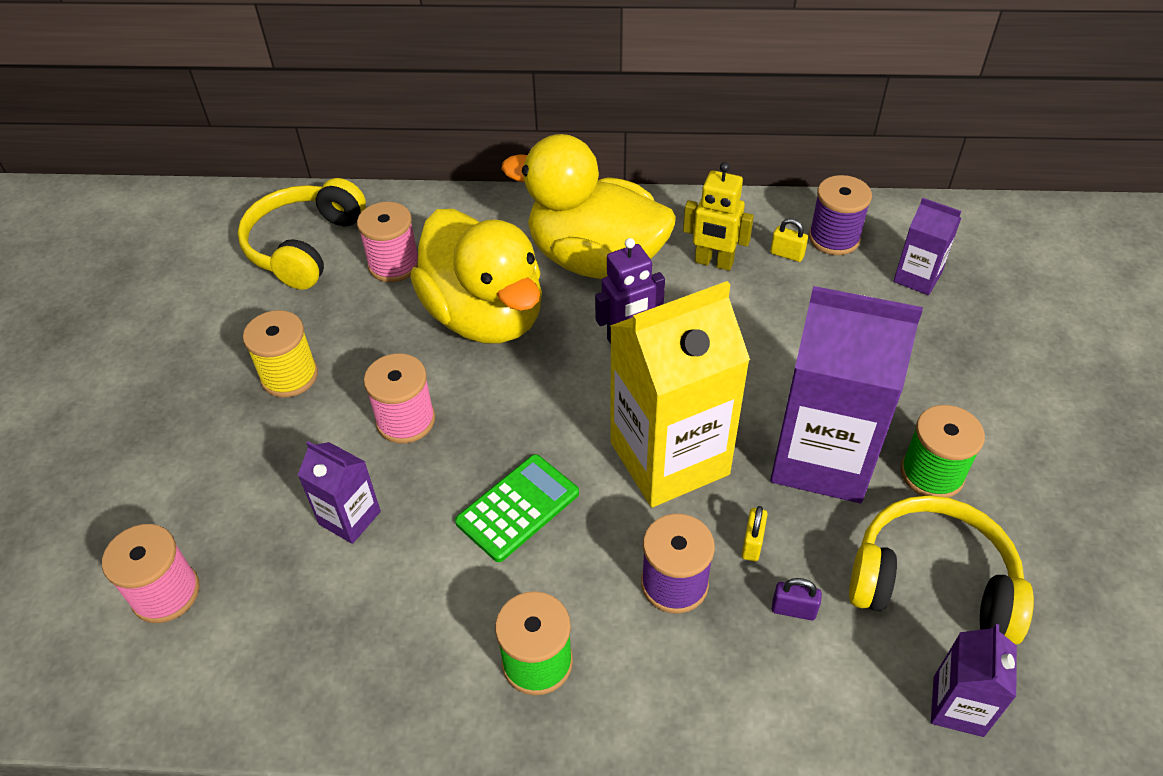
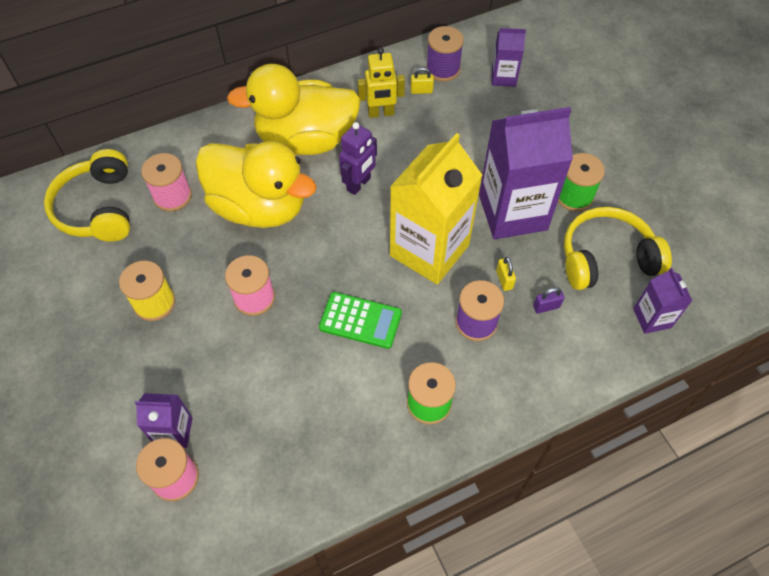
camera: 30 degrees left, 10 degrees up
purple carton [298,441,381,544] -> purple carton moved to [135,393,193,448]
green calculator [455,454,579,562] -> green calculator turned 90 degrees clockwise [319,292,402,349]

